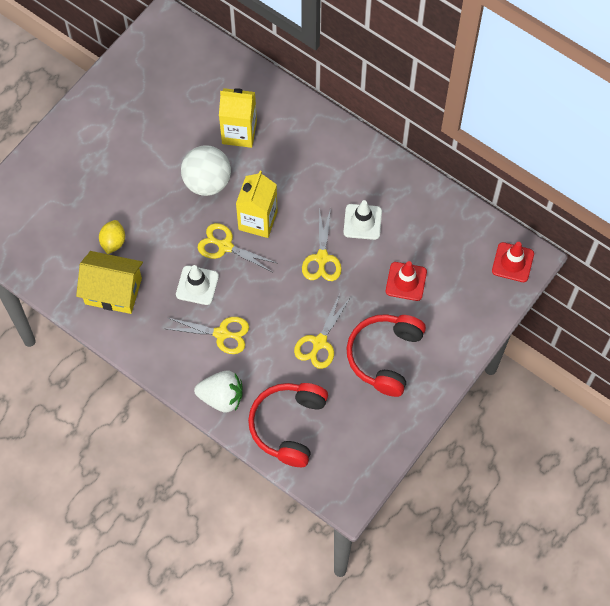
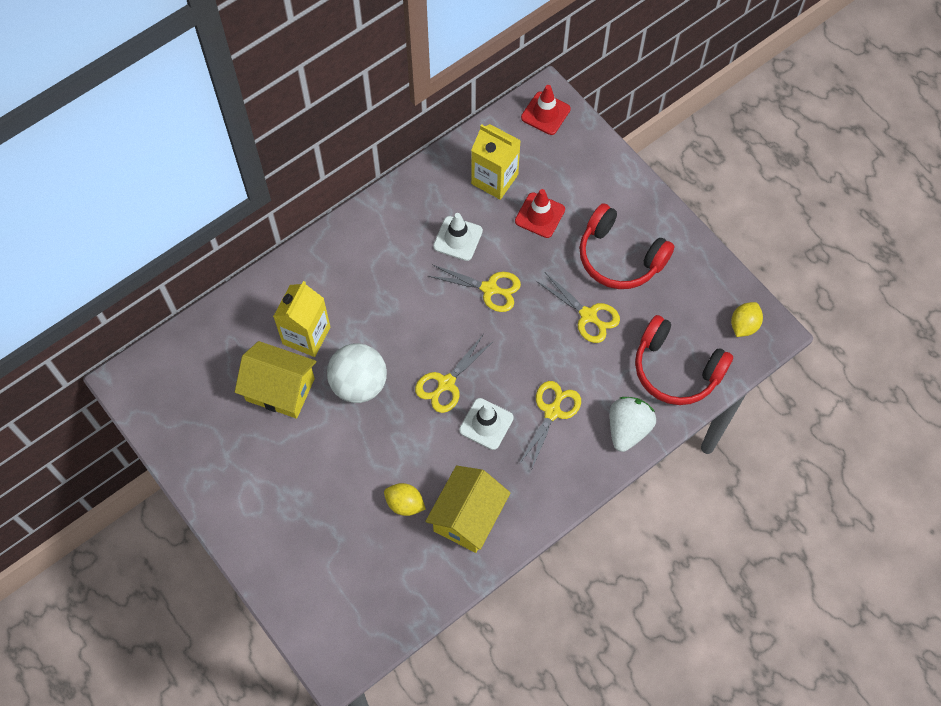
camera: 75 degrees left, 0 degrees up
yellow carton [236,171,278,238] -> yellow carton moved to [471,124,521,200]
none -> yellow house [235,341,316,419]
none -> yellow lemon [731,302,763,337]

